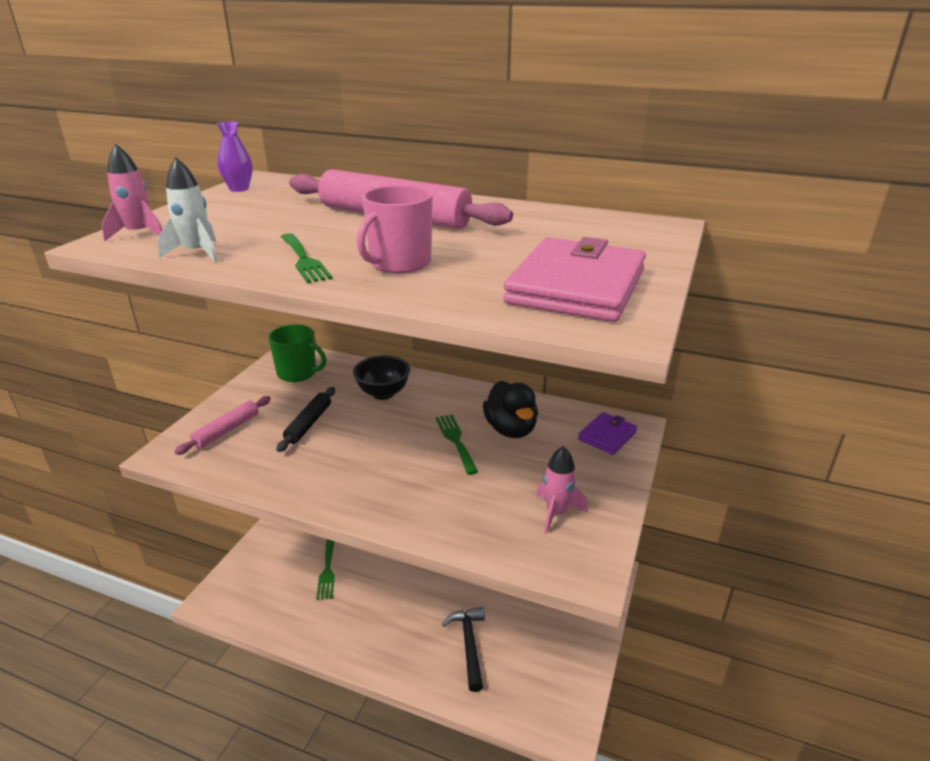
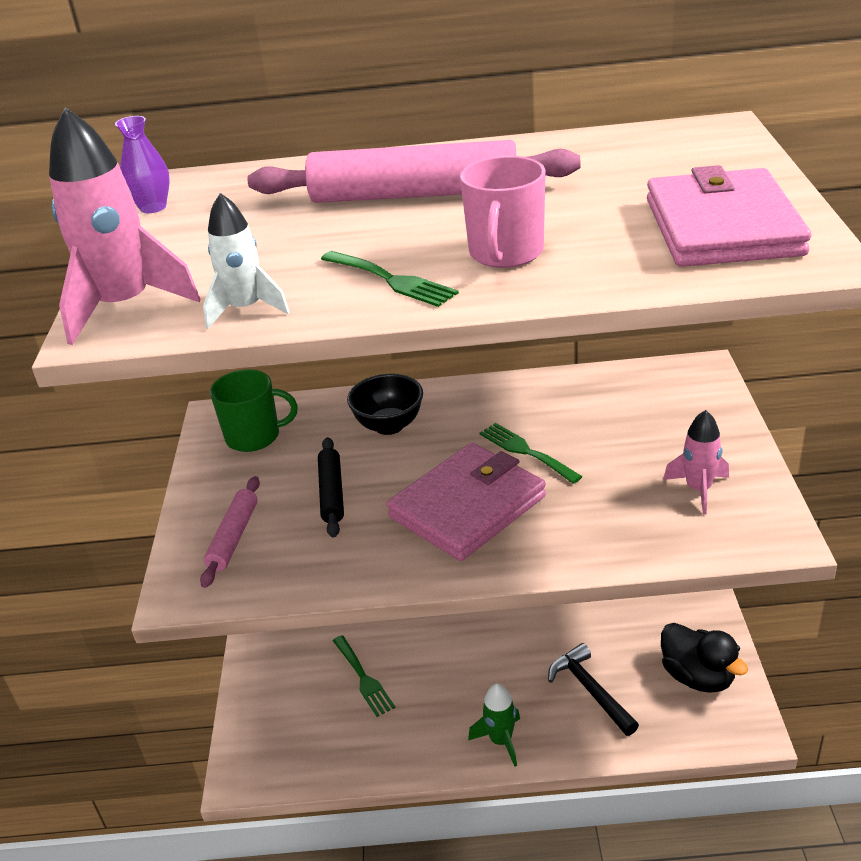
camera: 20 degrees left, 5 degrees up
pink rocket [102,144,163,241] -> pink rocket [49,108,201,345], size x1.66
black duck [483,381,538,438] -> black duck moved to [661,623,748,693]
purple wallet [578,412,637,455] -> none
none -> pink wallet [387,443,546,561]
none -> green rocket [468,683,520,767]

